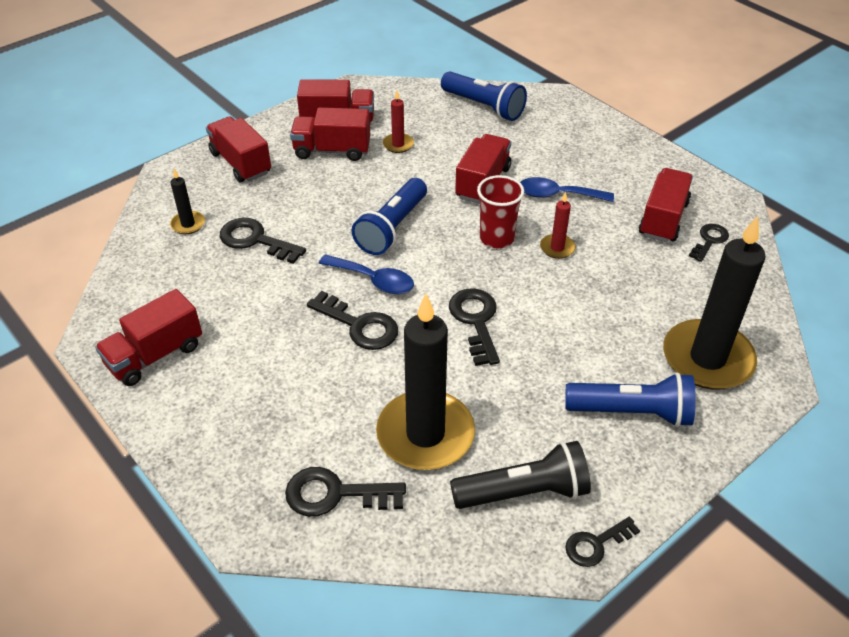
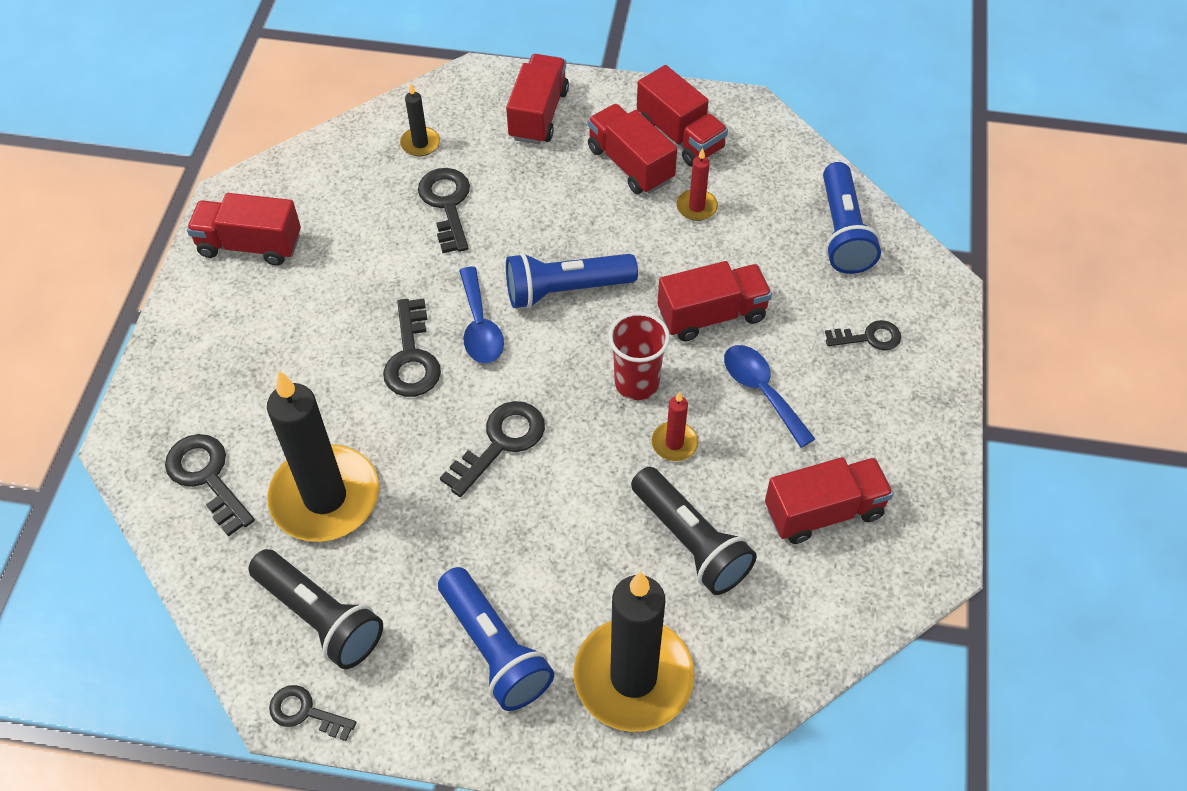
camera: 50 degrees right, 10 degrees up
black key [689,224,729,262] -> black key moved to [825,320,901,350]
none -> black flashlight [631,467,757,595]

